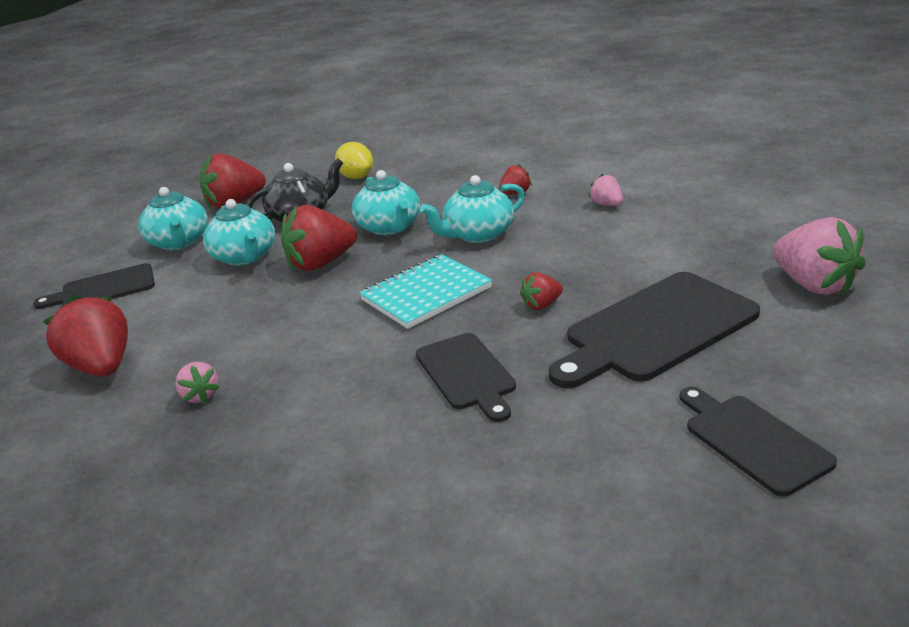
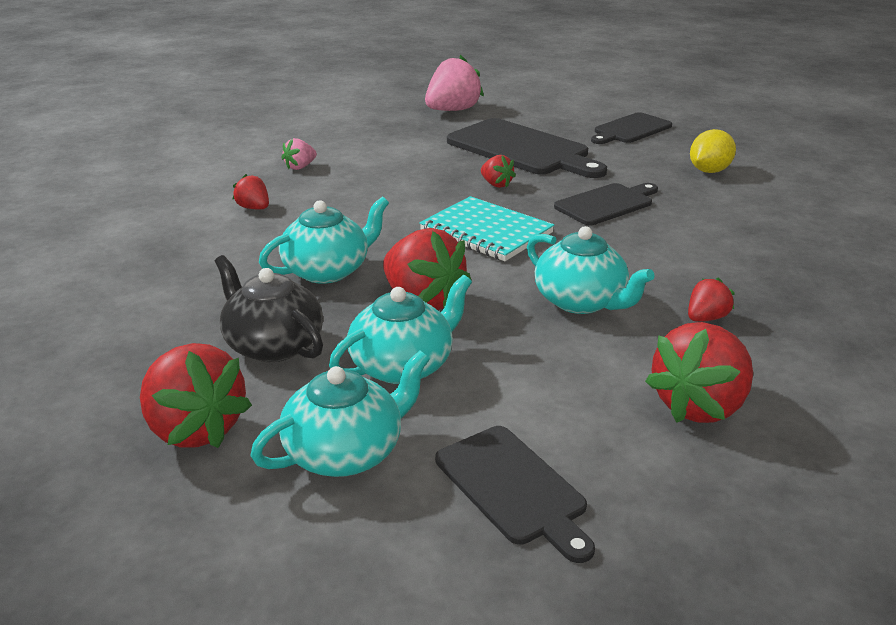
camera: 105 degrees left, 0 degrees up
pink strawberry [175,362,220,403] -> red strawberry [688,277,735,322]
yellow lemon [335,142,373,179] -> yellow lemon moved to [690,129,736,173]
turquoise teapot [420,175,525,243] -> turquoise teapot moved to [527,226,655,314]

